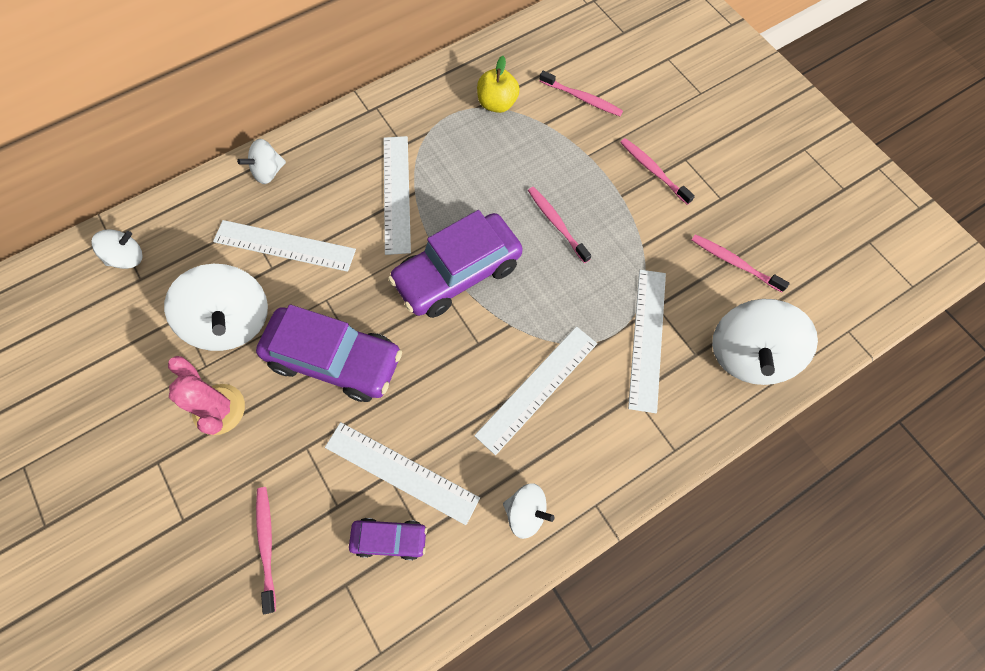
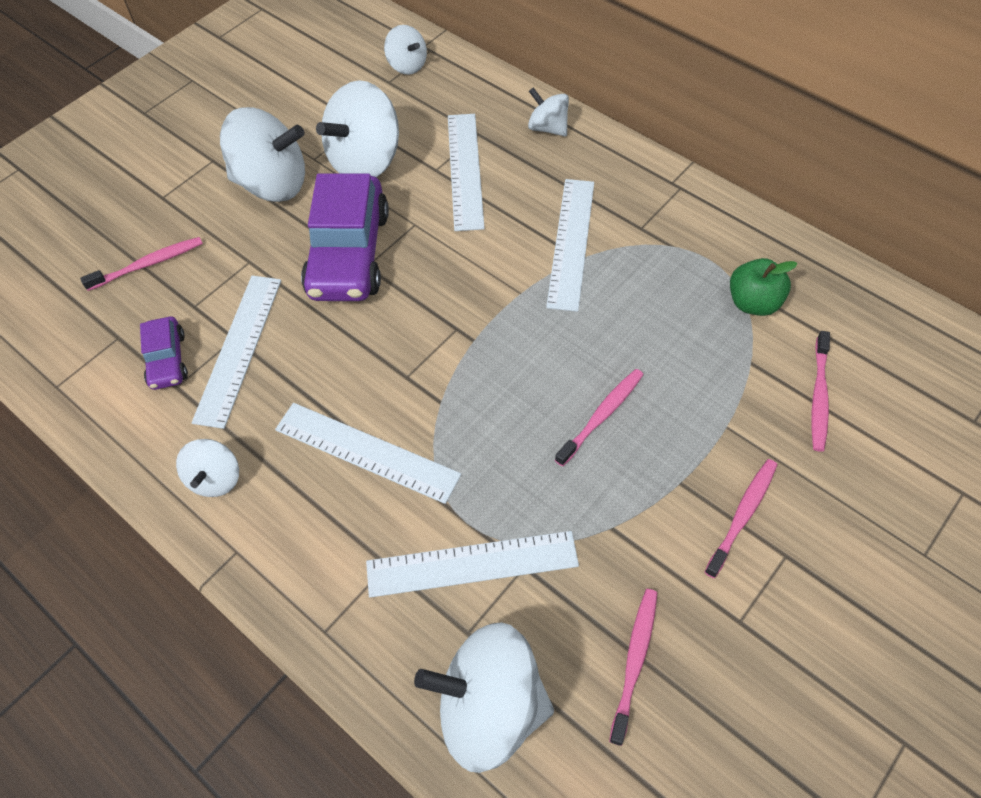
camera: 75 degrees right, 10 degrees down
pink cactus [168,356,245,435] -> white spinning top [220,107,305,202]
white ruler [384,136,411,255] -> white ruler turned 60 degrees counterclockwise [546,179,594,312]
purple car [388,210,523,318] -> none
yellow apple [477,56,520,113] -> green apple [730,258,798,316]

